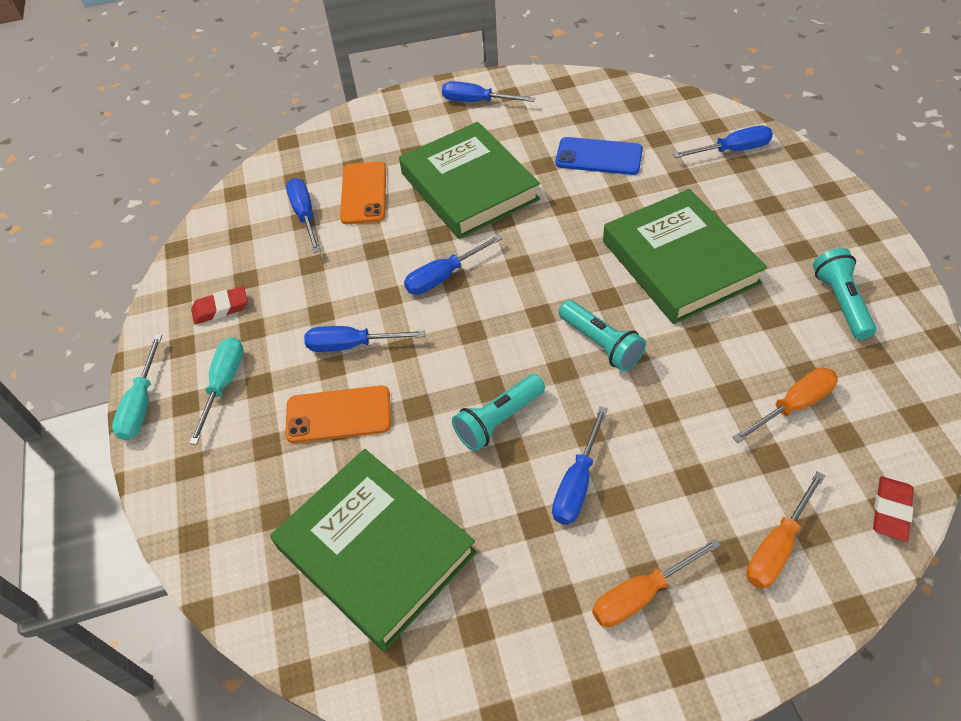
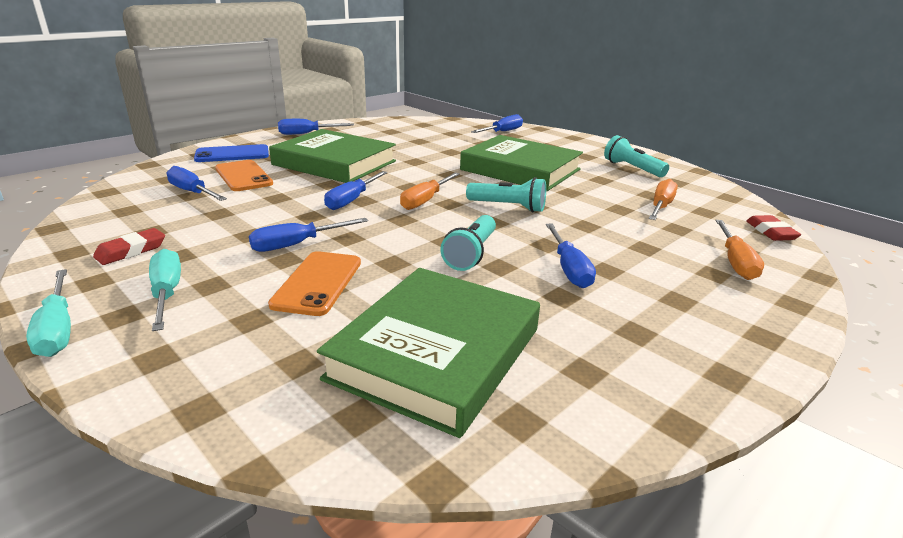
camera: 35 degrees left, 25 degrees down
green book [270,449,477,651] -> green book turned 75 degrees counterclockwise [317,268,540,438]
orange phone [285,385,391,443] -> orange phone turned 45 degrees counterclockwise [268,251,361,316]
blue phone [555,137,643,175] -> blue phone moved to [194,144,269,162]
orange screwdriver [592,538,721,627] -> orange screwdriver moved to [400,173,460,210]

